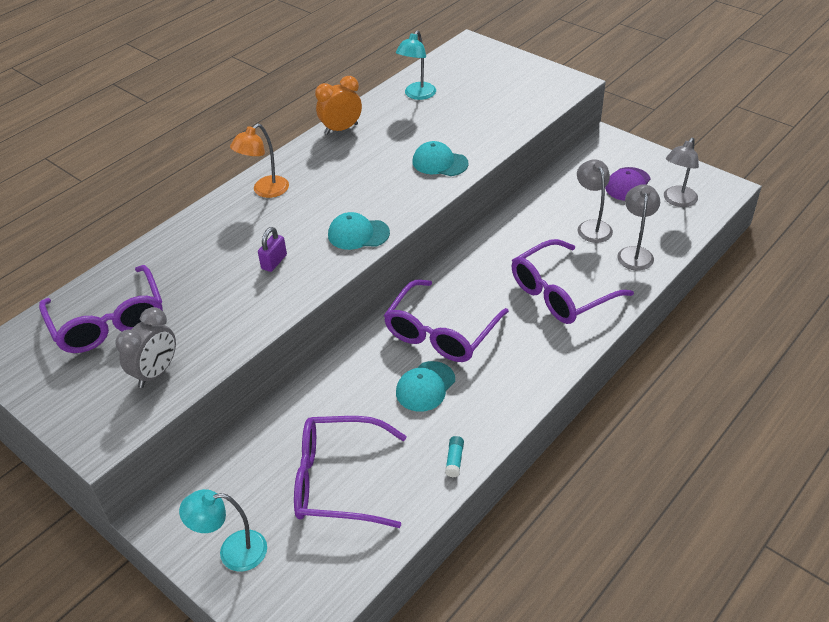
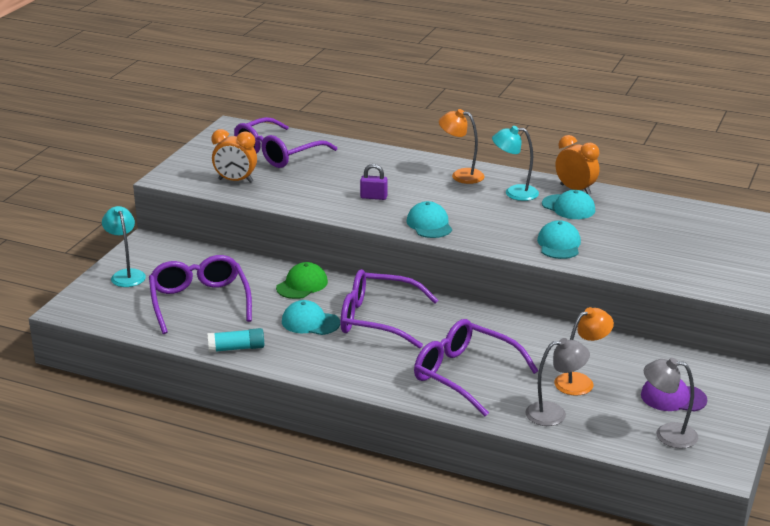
camera: 70 degrees right, 15 degrees down
grey clock [115,307,176,388] -> orange clock [211,129,257,183]
turquoise lamp [396,30,436,100] -> turquoise lamp moved to [492,126,539,201]
turquoise glue stick [445,436,464,477] -> turquoise glue stick [207,328,264,353], size x1.59
grey lamp [577,159,613,243] -> orange lamp [554,307,614,396]
none -> green cap [276,262,328,299]
none -> turquoise cap [542,190,595,219]

